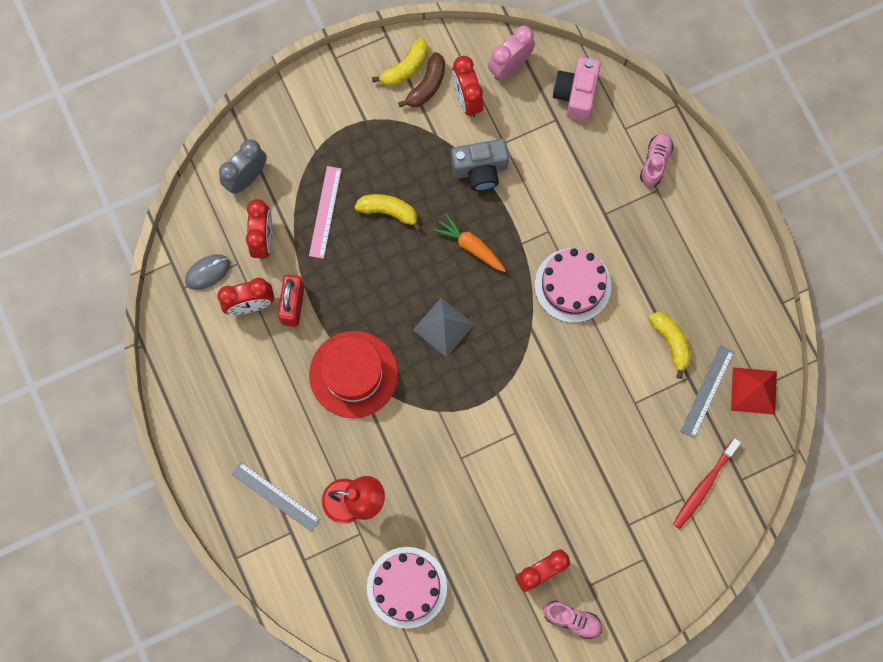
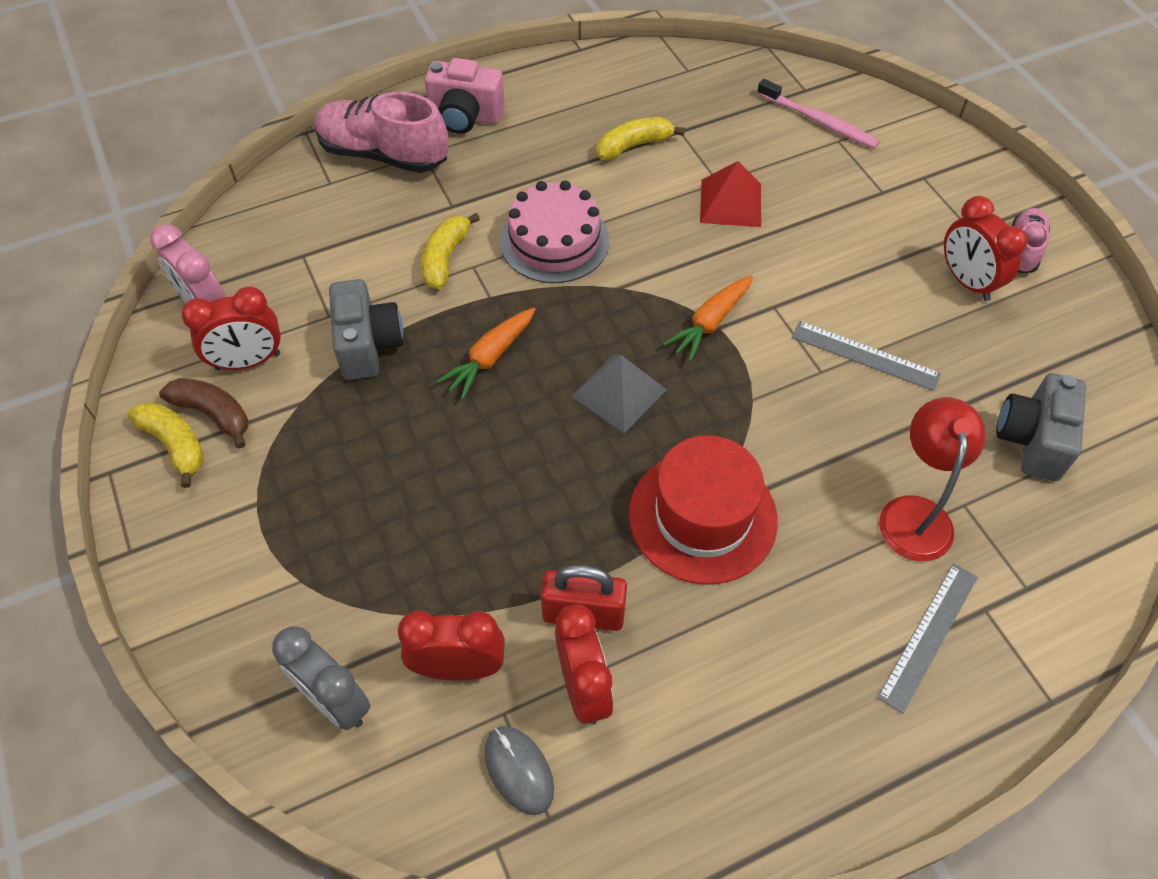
camera: 90 degrees left, 20 degrees down
pink ruler [309,166,342,259] -> none
yellow banana [354,194,422,231] -> yellow banana moved to [421,213,480,289]
pink cake [367,547,447,628] -> grey camera [996,373,1086,481]
pink camera [553,57,601,121] -> pink camera moved to [425,58,505,134]
pink shoe [640,133,674,187] -> pink shoe [314,92,449,173], size x1.80
red toothbrush [673,439,741,529] -> pink toothbrush [757,79,880,149]
grey ruler [680,345,734,438] -> grey ruler moved to [792,321,941,391]
red pyramid [731,367,777,415] -> red pyramid moved to [700,161,761,227]
none -> orange carrot [663,276,753,362]

